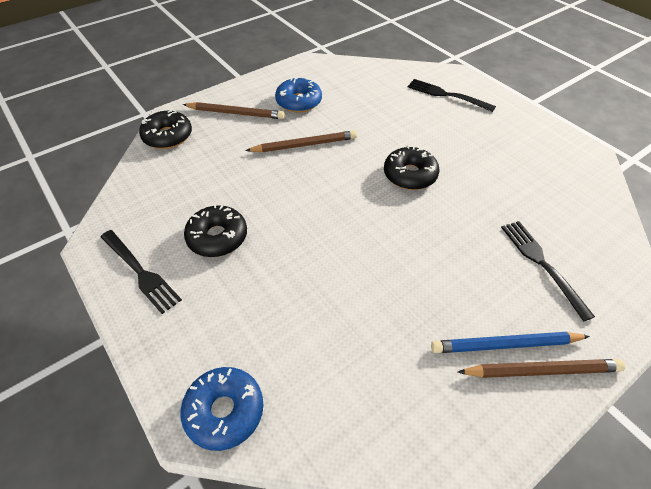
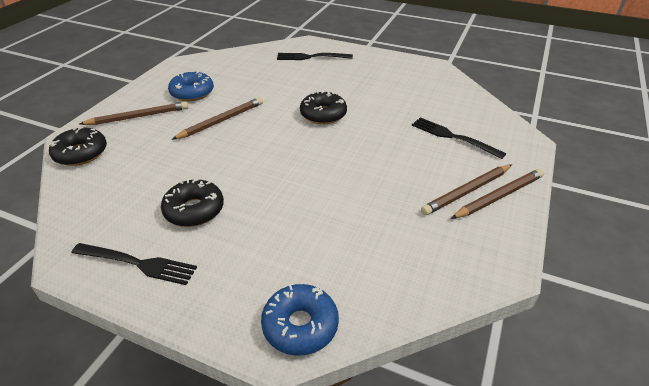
camera: 30 degrees left, 10 degrees down
blue pencil [431,332,590,353] -> brown pencil [421,164,512,215]

